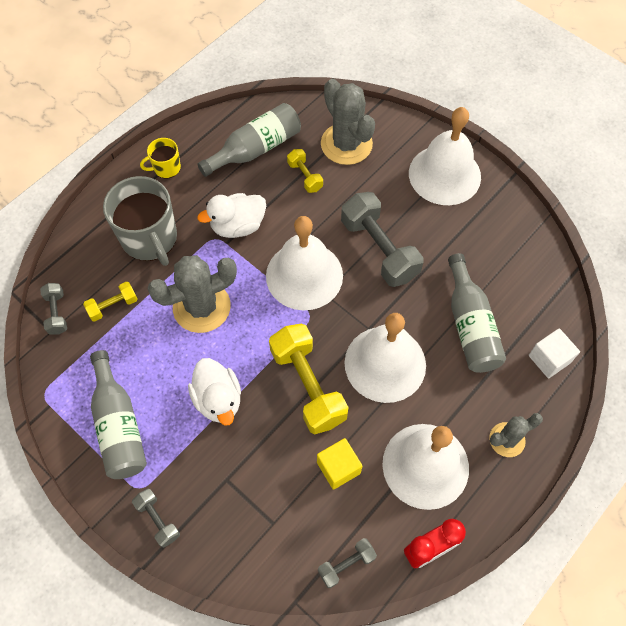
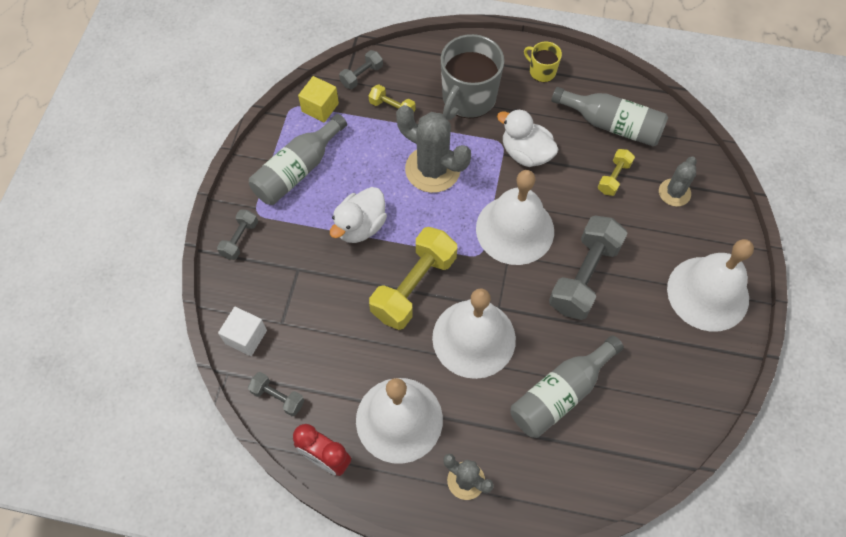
camera: 60 degrees right, 0 degrees up
yellow cube [317,438,362,490] -> yellow cube moved to [298,76,339,122]
grey cactus [321,79,375,165] -> grey cactus [659,157,697,207], size x0.57
white cube [529,328,580,378] -> white cube moved to [218,307,267,356]

